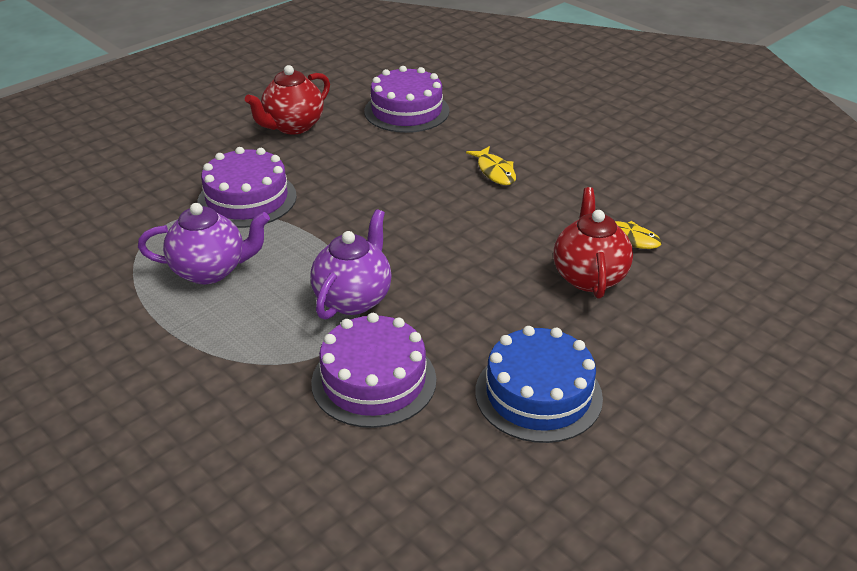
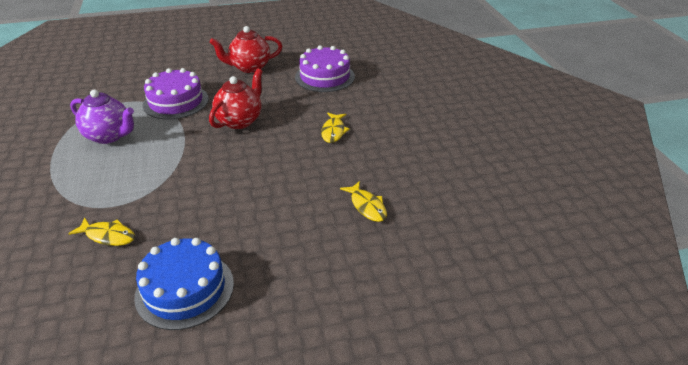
camera: 30 degrees right, 0 degrees up
purple teapot [310,209,392,320] -> none
purple cake [311,313,436,428] -> yellow fish [68,217,135,246]
red teapot [554,187,633,299] -> red teapot moved to [209,69,263,129]

